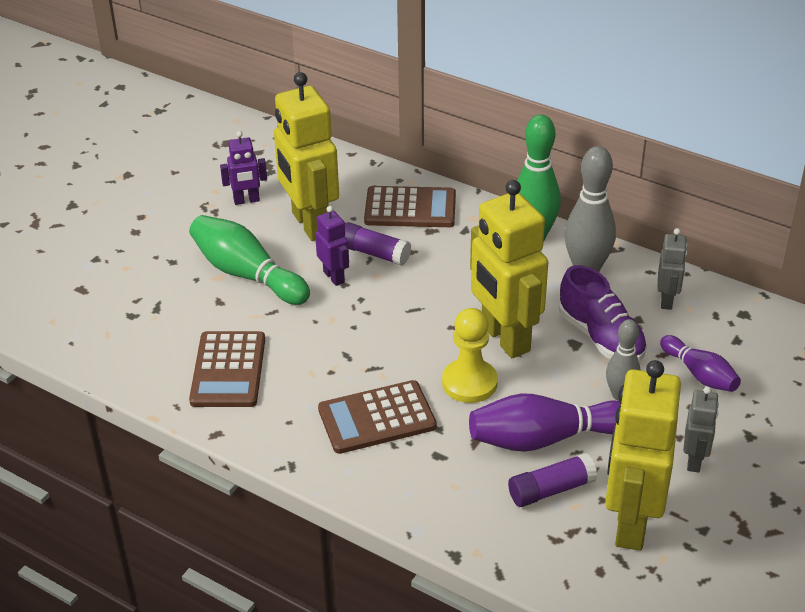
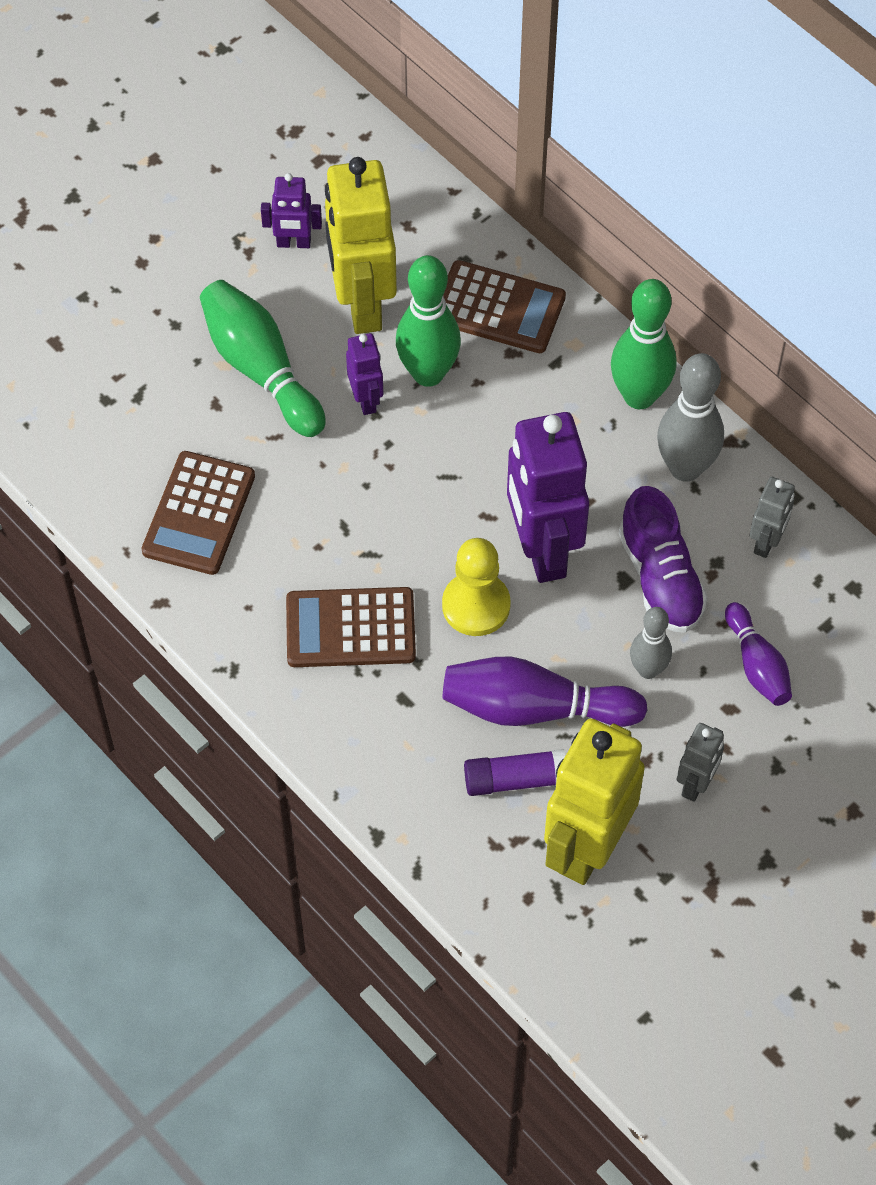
camera: 15 degrees right, 20 degrees up
purple glue stick [345,222,411,266] -> green bowling pin [396,255,461,387]
yellow robot [470,180,548,358] -> purple robot [507,412,589,583]

